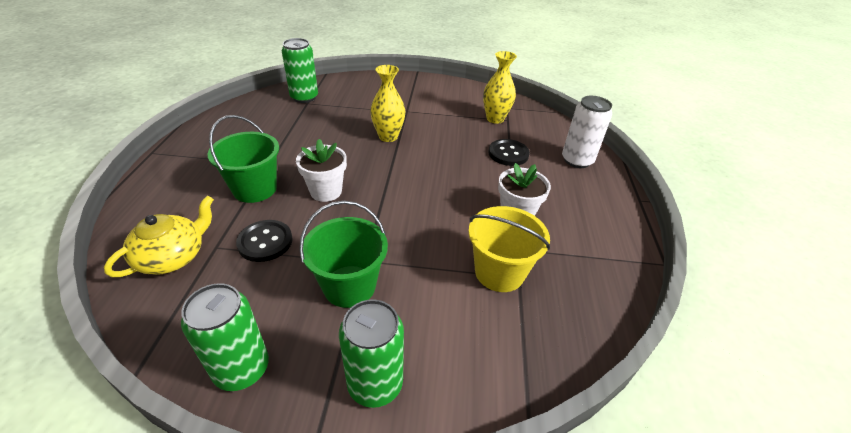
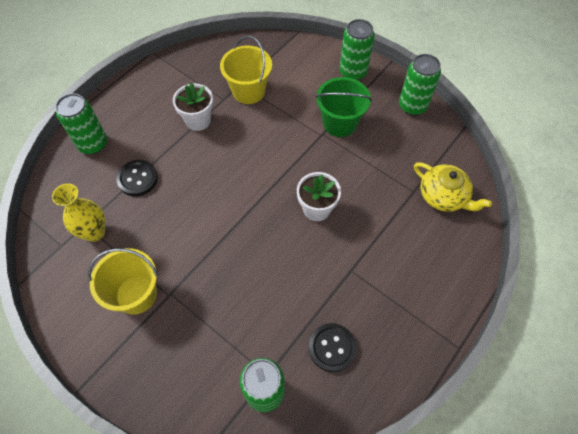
camera: 145 degrees left, 20 degrees up
yellow teapot [104,195,214,277] -> yellow teapot turned 120 degrees counterclockwise [414,162,492,212]
green bucket [208,115,279,203] -> none
black button [236,220,293,262] -> black button moved to [309,323,356,372]
yellow vase [370,65,406,142] -> none
white can [562,96,612,168] -> green can [55,93,107,154]
none -> yellow bucket [88,248,158,314]

